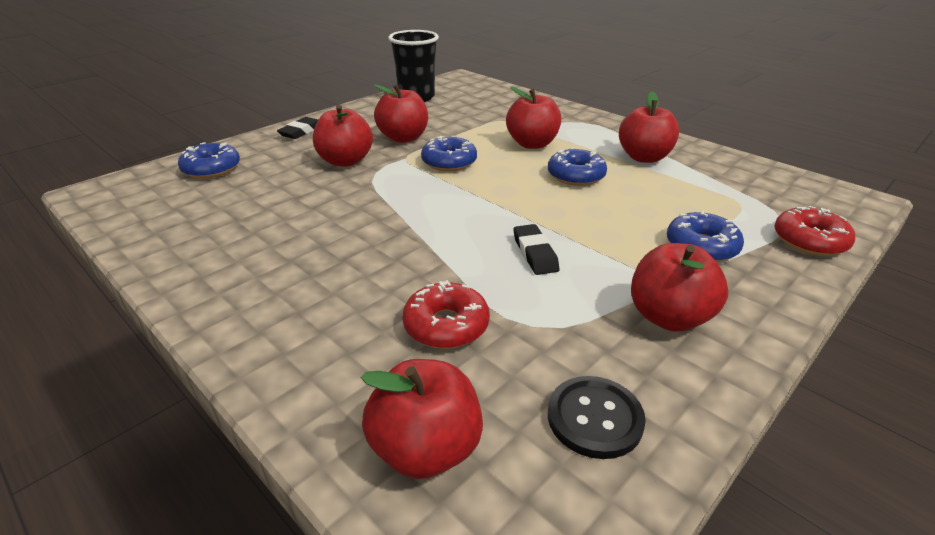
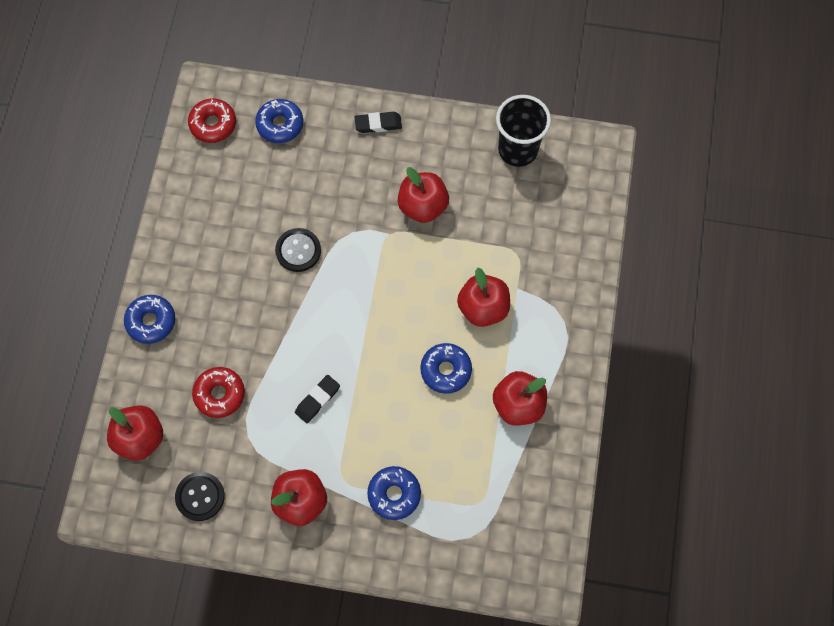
camera: 55 degrees right, 35 degrees up
red apple [313,105,373,167] -> none
blue donut [421,136,477,171] -> blue donut moved to [124,295,175,344]
red donut [774,206,855,256] -> red donut moved to [188,98,236,143]
none -> black button [275,228,321,272]

